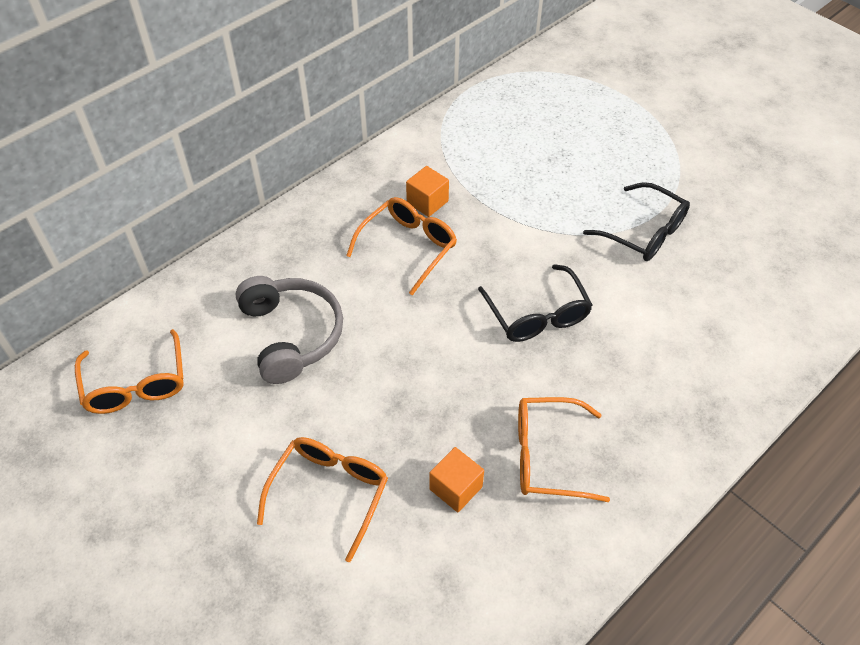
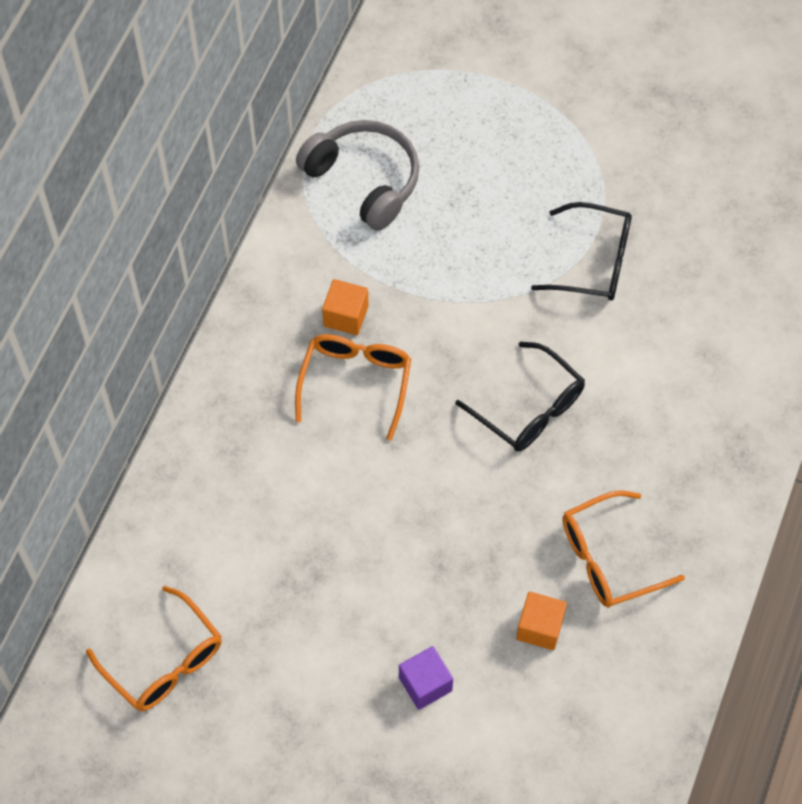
camera: 25 degrees left, 10 degrees up
grey headphones [236,276,343,384] -> grey headphones moved to [296,120,419,231]
orange glasses [257,437,388,562] -> purple cube [399,646,453,710]

